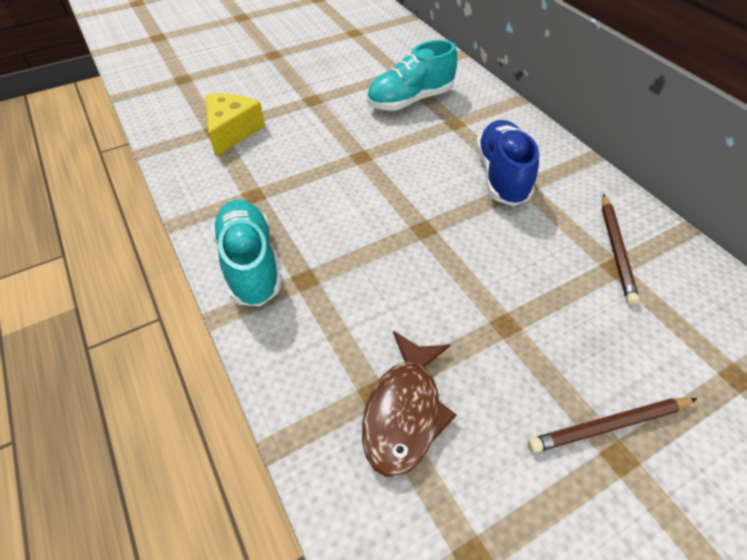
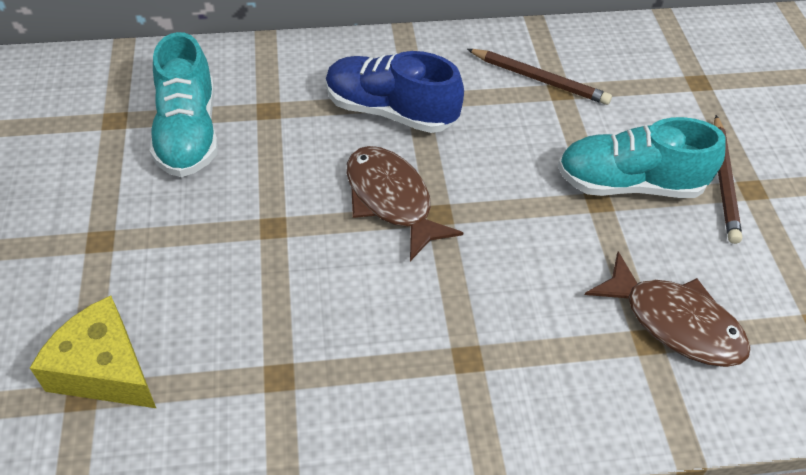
camera: 70 degrees left, 0 degrees up
turquoise shoe [212,200,282,306] -> turquoise shoe moved to [558,117,726,198]
none -> brown fish [347,146,463,261]

